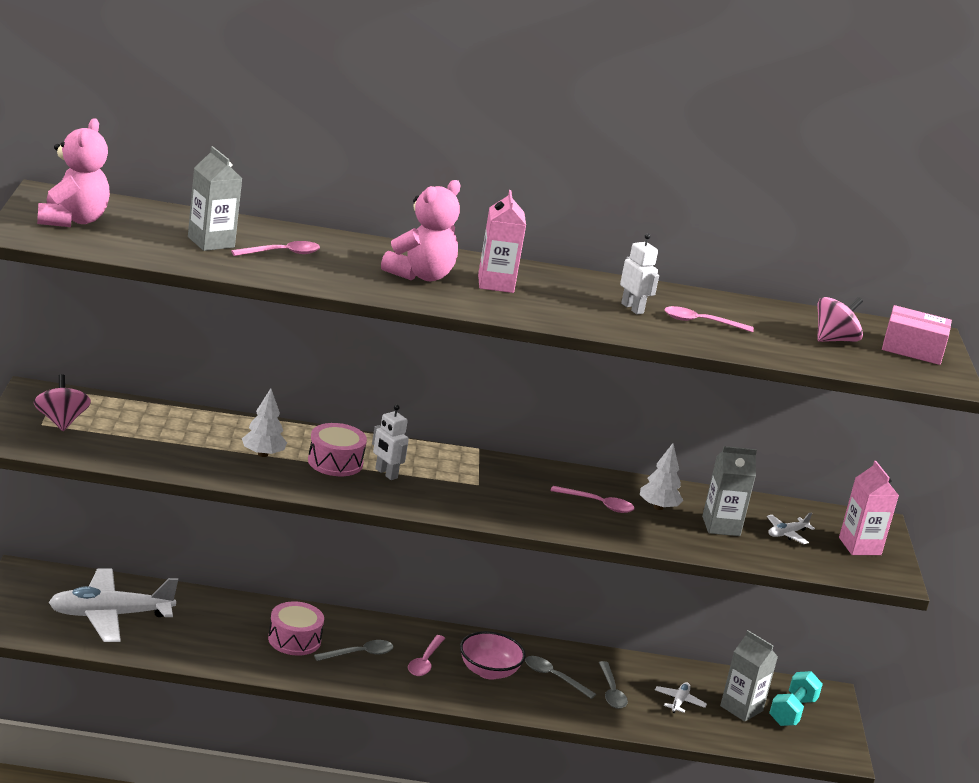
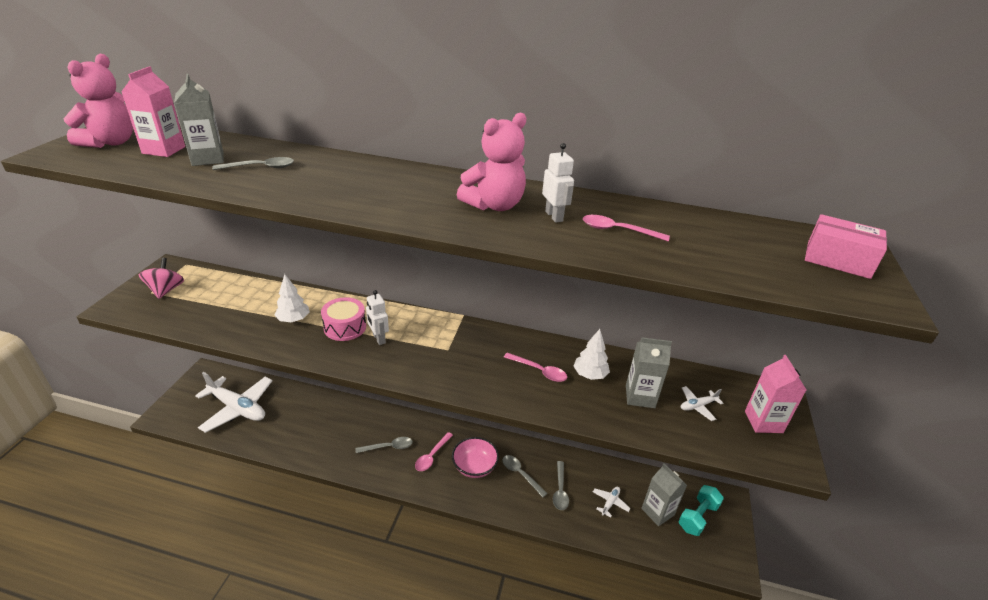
camera: 15 degrees right, 10 degrees up
white plane [48,568,178,642] -> white plane turned 150 degrees counterclockwise [195,372,272,433]
pink spoon [231,241,320,256] -> grey spoon [212,157,294,170]
pink drum [268,601,324,656] -> none
pink teddy bear [381,180,460,281] -> pink teddy bear moved to [457,113,526,211]
pink carton [478,190,526,293] -> pink carton moved to [121,66,185,157]
pink spinning top [817,297,863,342] -> none

